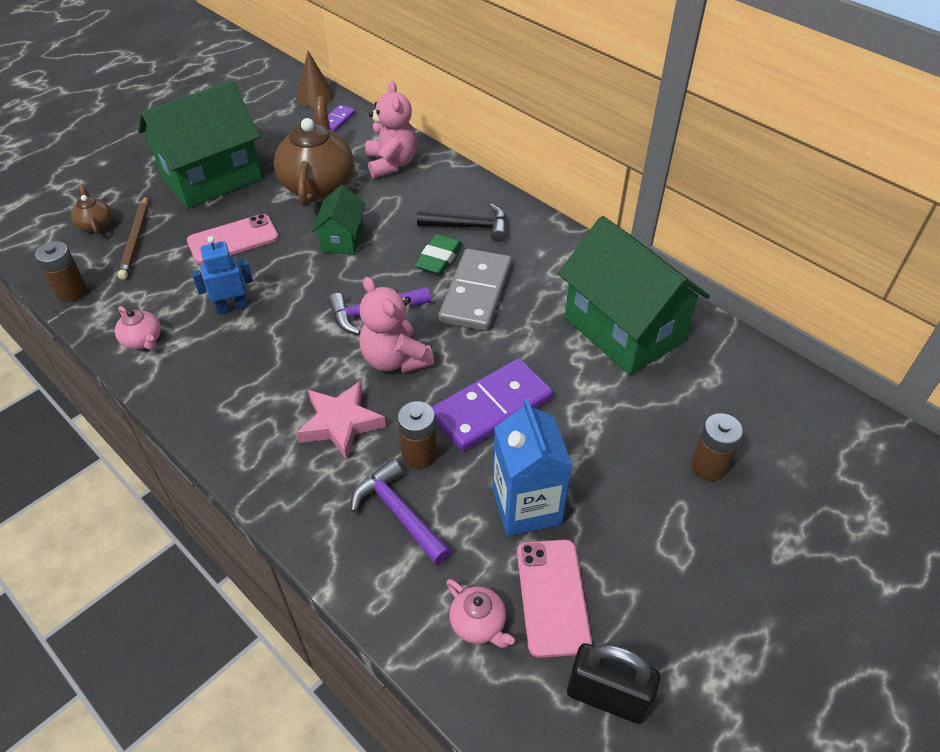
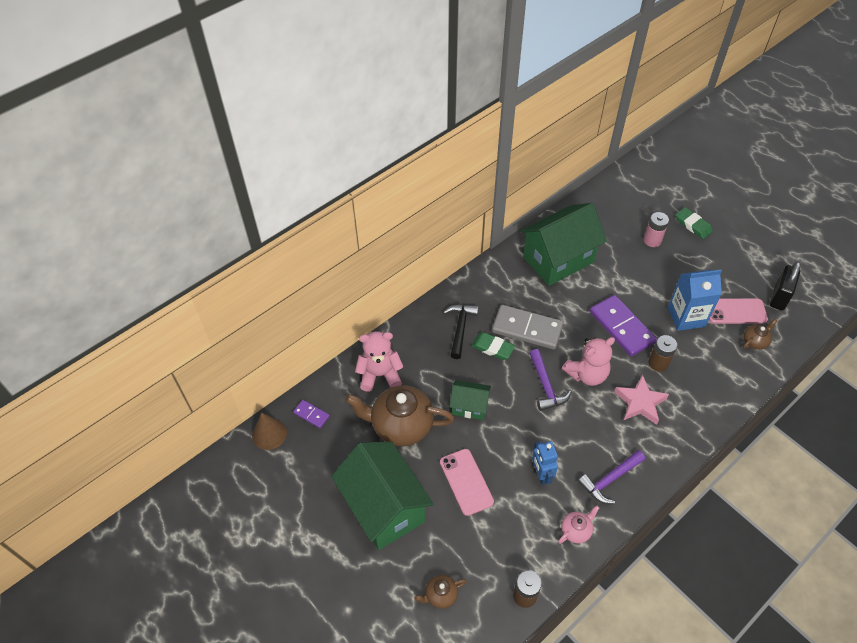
camera: 85 degrees left, 5 degrees up
brown pencil [118,196,148,280] -> none
purple hammer [351,459,451,565] -> purple hammer moved to [578,450,645,504]
pink teapot [446,579,515,648] -> brown teapot [743,319,778,350]
brown battery [691,413,743,481] -> pink battery [644,212,669,247]
none -> green eraser [676,207,713,239]

